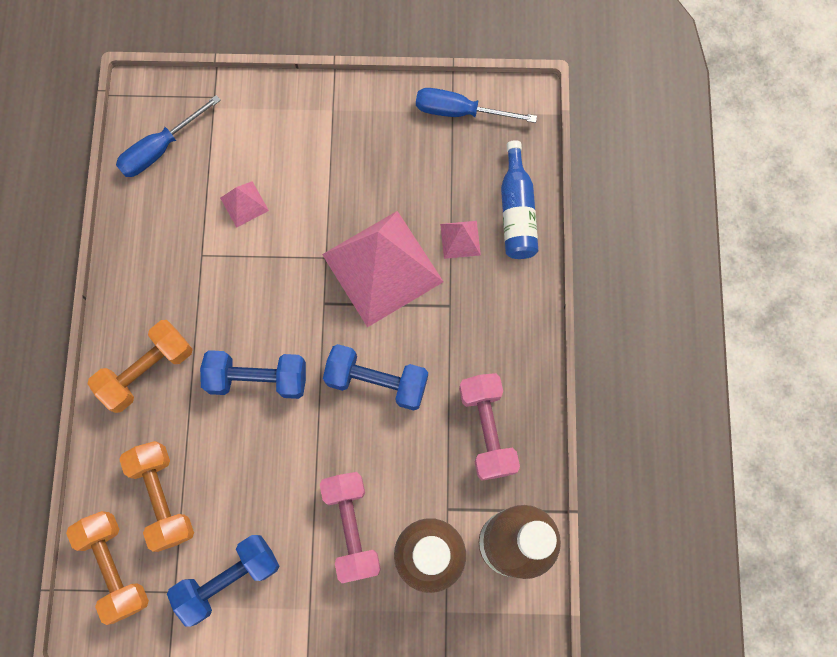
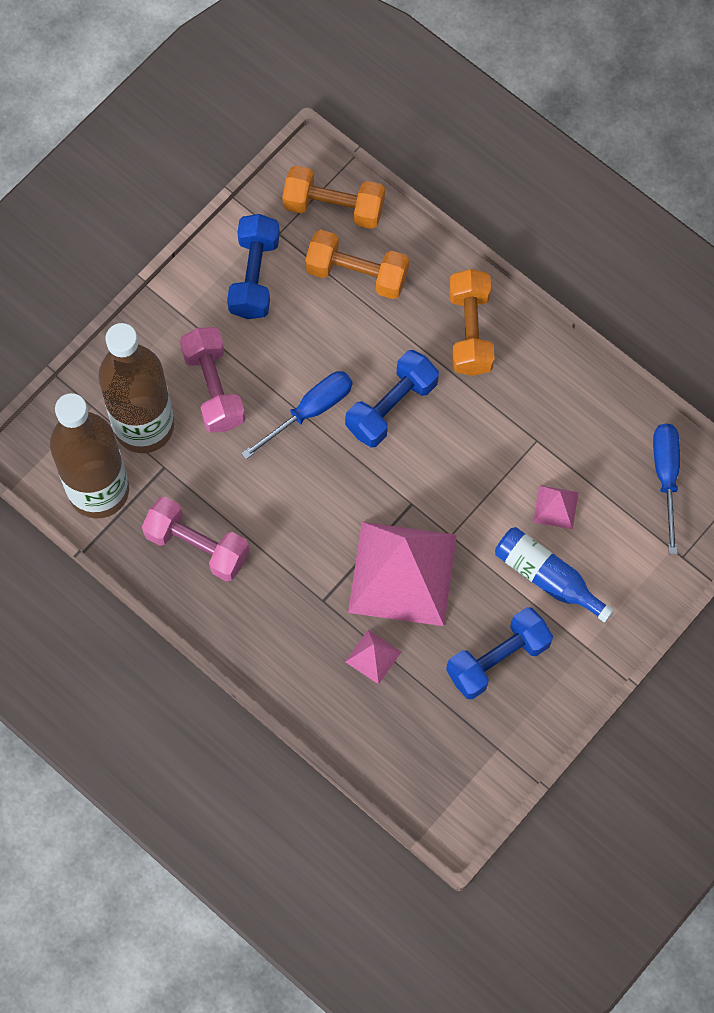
camera: 130 degrees right, 5 degrees down
pink dumbbell [320,472,381,583] -> pink dumbbell turned 45 degrees clockwise [180,327,245,433]
blue dumbbell [323,344,428,411] -> blue dumbbell moved to [446,607,553,699]
blue screwdriver [416,88,537,123] -> blue screwdriver moved to [241,371,353,460]
blue bottle [501,140,538,259] -> blue bottle moved to [495,527,614,623]

